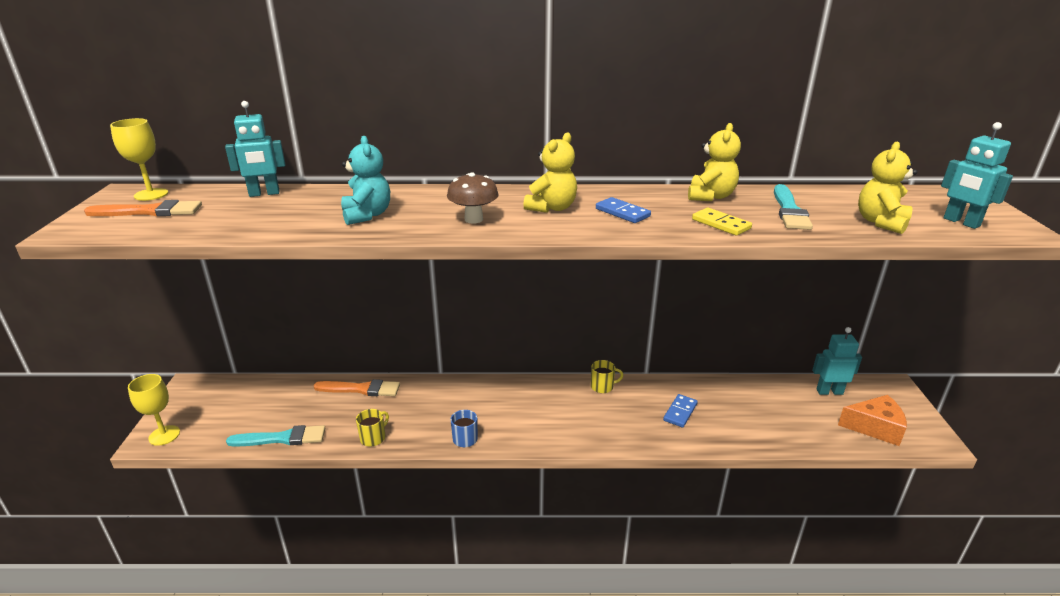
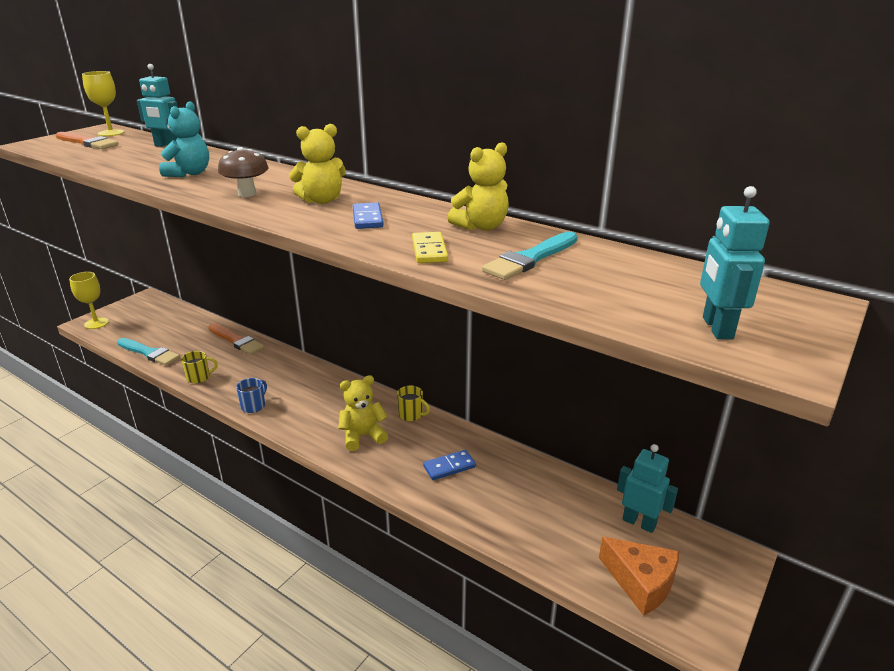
camera: 35 degrees right, 0 degrees up
yellow teddy bear [858,142,917,234] -> yellow teddy bear moved to [338,375,388,451]

